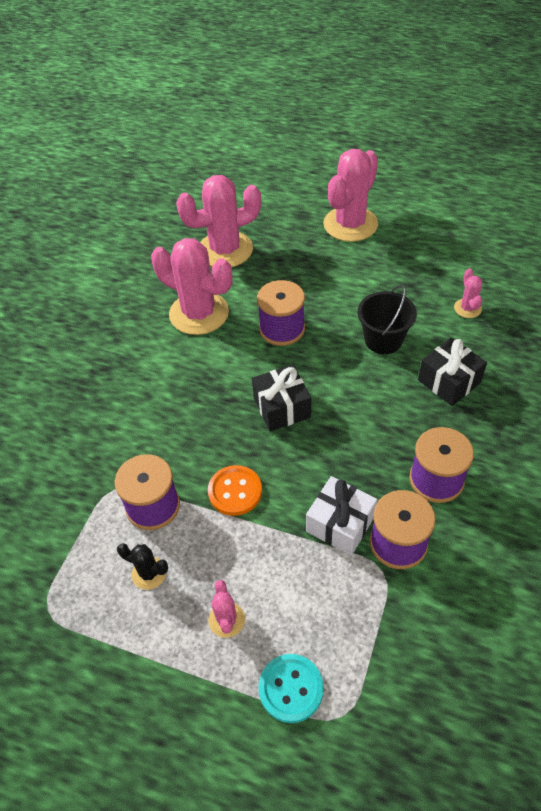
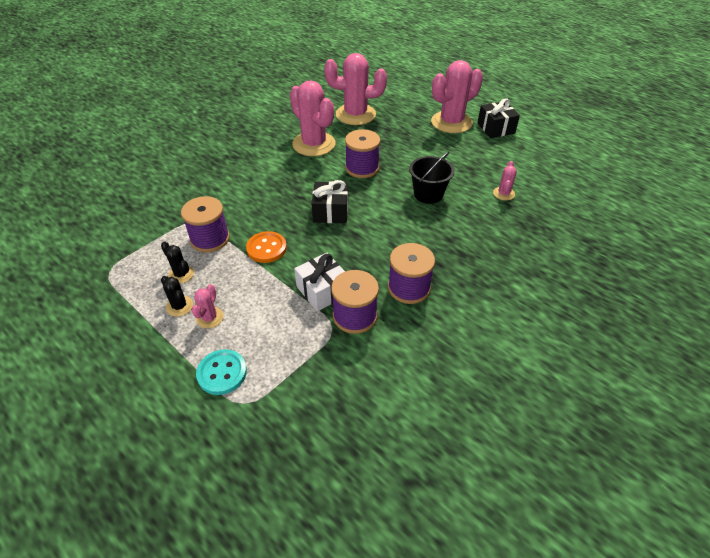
camera: 20 degrees right, 5 degrees down
black gift [418,337,487,406] -> black gift moved to [477,98,520,138]
none -> black cactus [161,276,193,317]

